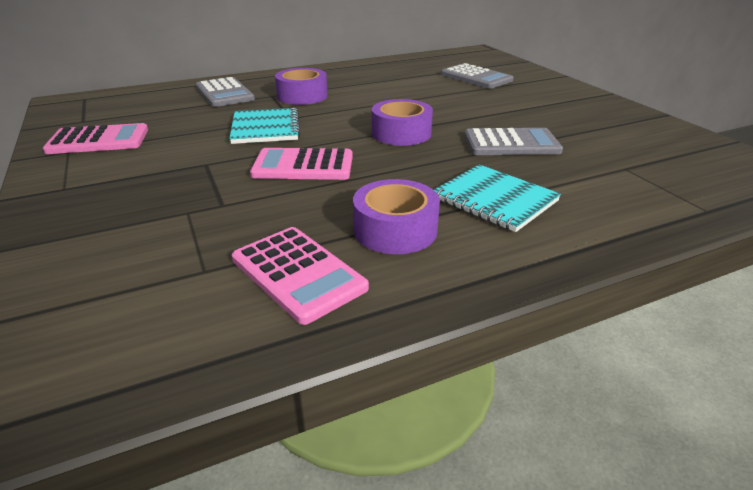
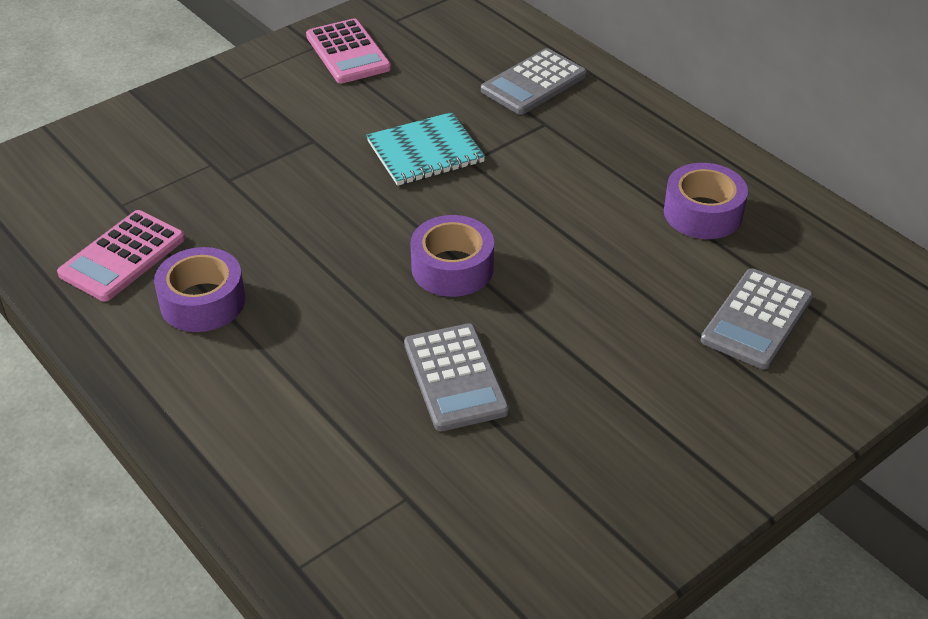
camera: 75 degrees right, 10 degrees up
pink calculator [250,148,353,180] -> none
purple tape [275,68,328,105] -> purple tape moved to [664,163,748,239]
turquoise notebook [434,165,561,232] -> none

